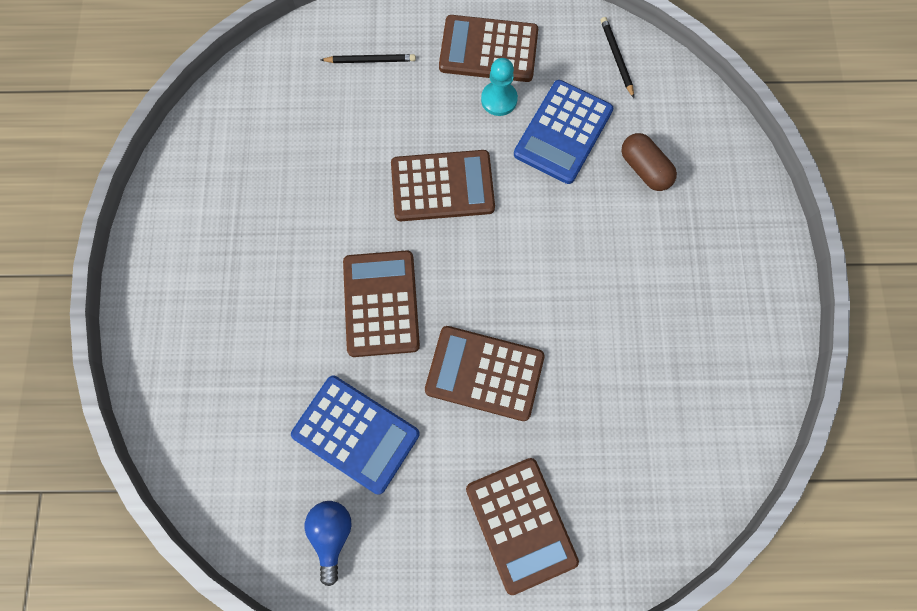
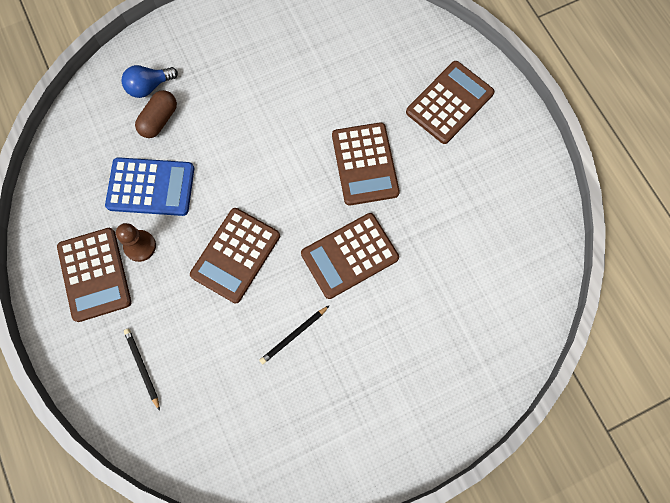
camera: 115 degrees left, 0 degrees up
blue calculator [291,376,420,494] -> none
blue light bulb [304,501,352,586] -> blue light bulb moved to [122,65,178,98]
brown calculator [391,150,495,221] -> brown calculator turned 120 degrees counterclockwise [190,208,280,303]
turquoise pawn [481,58,518,116] -> brown pawn [116,223,156,262]
black pencil [601,17,634,98] -> black pencil moved to [259,306,329,364]

